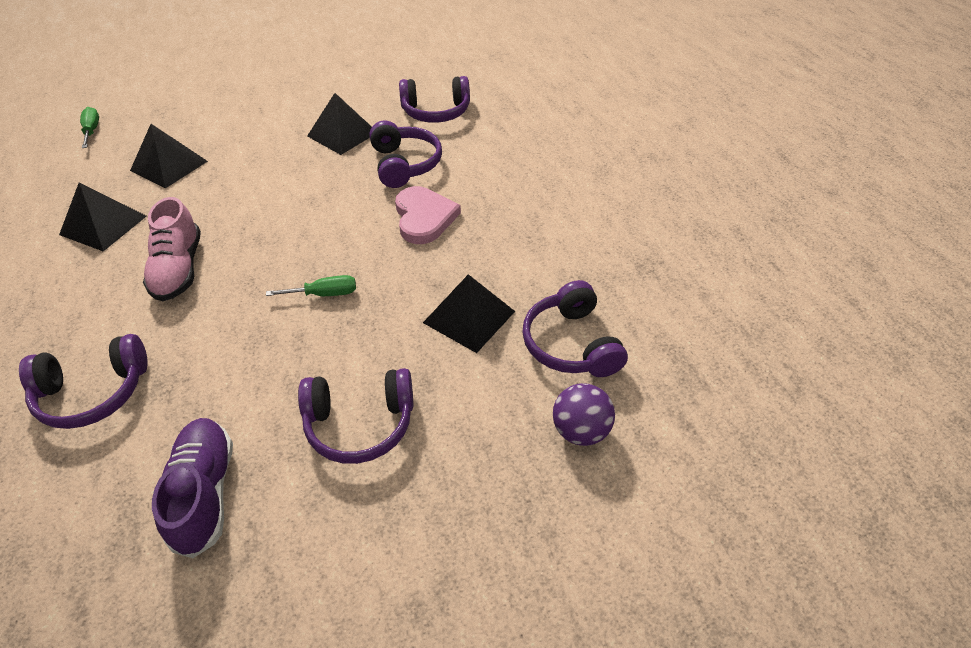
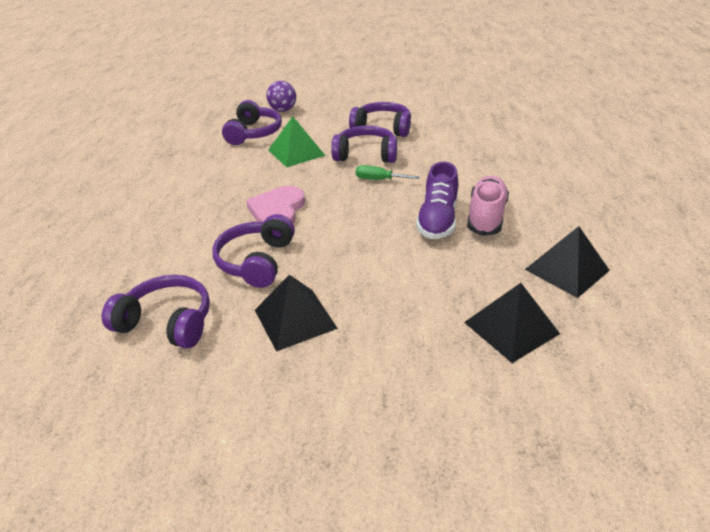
camera: 155 degrees left, 10 degrees down
purple headphones [19,334,148,429] -> purple headphones moved to [331,126,397,163]
green screwdriver [80,107,99,148] -> none
purple shoe [152,418,233,558] -> purple shoe moved to [416,162,458,239]
black pyramid [423,274,515,353] -> green pyramid [269,116,326,167]

